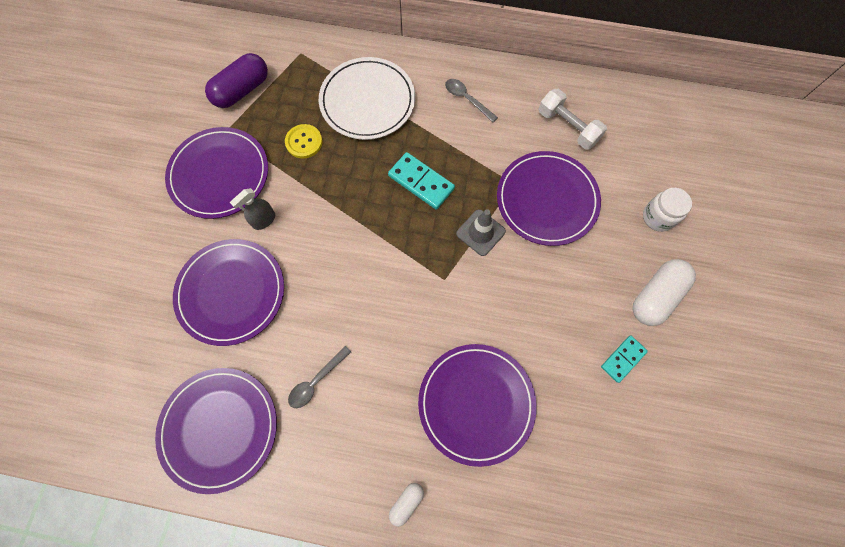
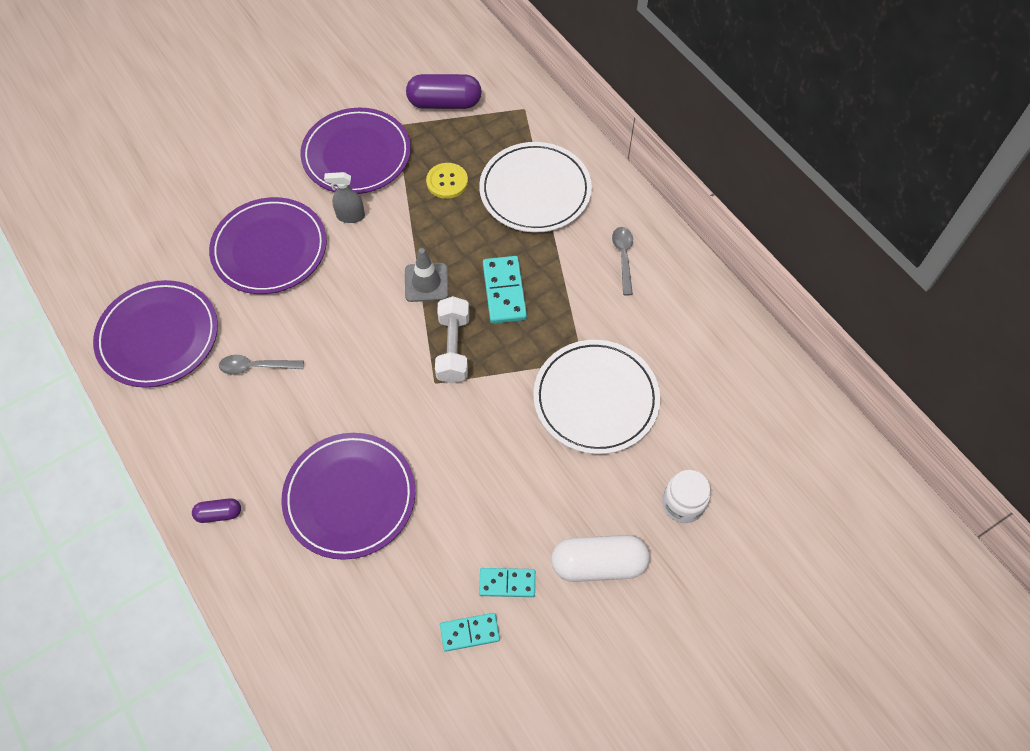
camera: 45 degrees right, 10 degrees down
white capsule [389,483,424,527] -> purple capsule [192,498,241,523]
grey traffic cone [456,209,506,256] -> grey traffic cone moved to [405,248,449,302]
purple plate [497,151,601,246] -> white plate [533,340,660,454]
white dumbbell [538,89,607,150] -> white dumbbell moved to [435,296,469,383]
none -> turquoise domino [440,613,500,652]

